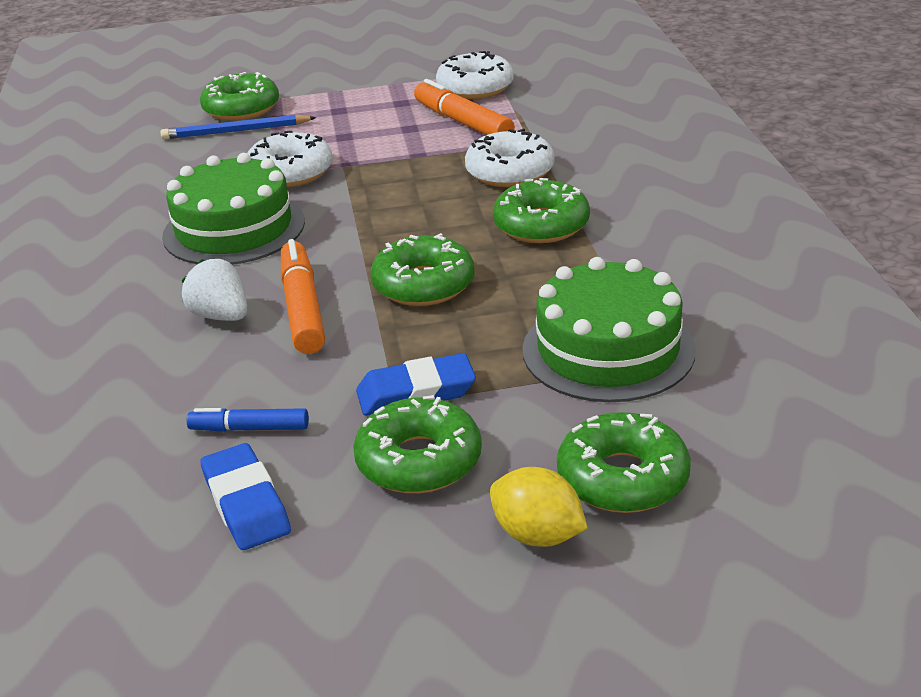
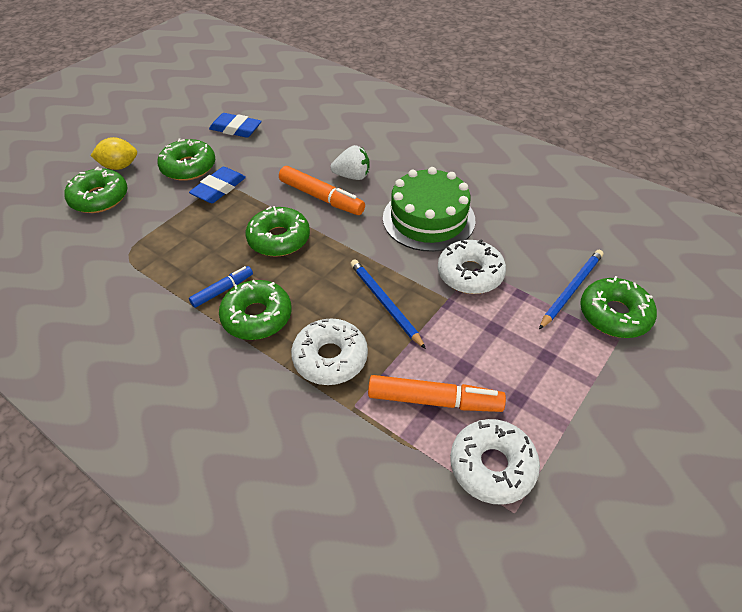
camera: 135 degrees right, 15 degrees up
blue marker [187,408,309,432] -> blue marker moved to [189,266,253,308]
green cake [522,257,696,402] -> none
none -> blue pencil [350,260,426,349]

